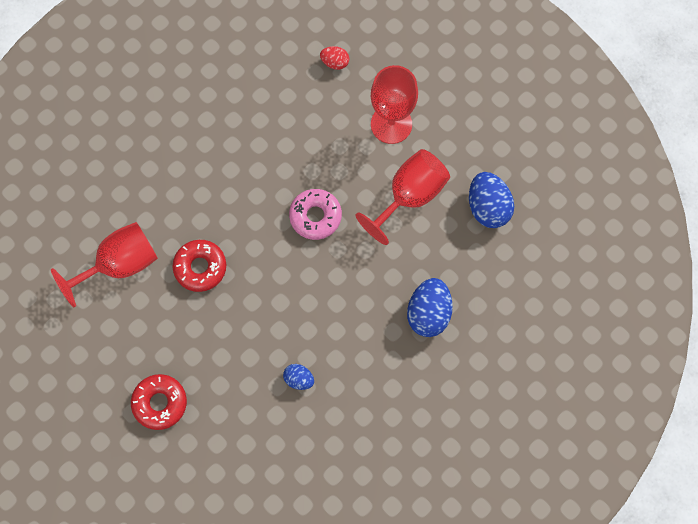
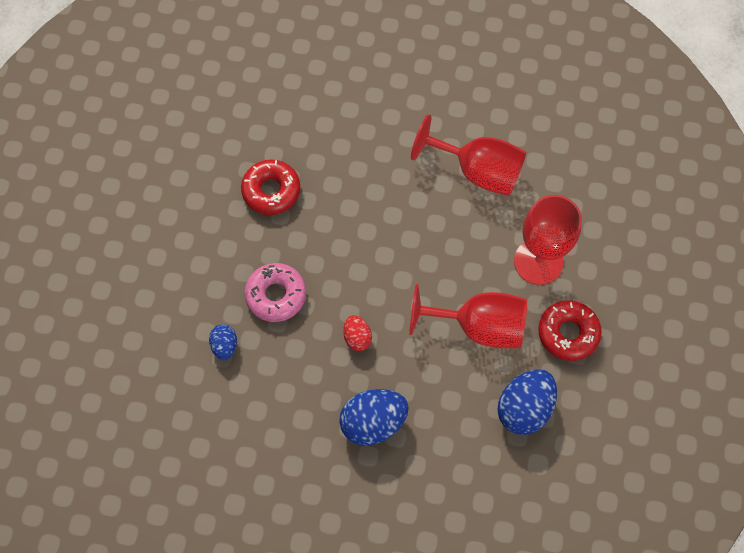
camera: 55 degrees right, 5 degrees down
red goblet [51,222,158,307] -> red goblet moved to [411,114,526,196]
red donut [131,374,187,430] -> red donut moved to [538,301,602,361]
pink donut [289,189,342,240] -> pink donut moved to [244,263,306,322]
red egg [320,46,349,70] -> red egg moved to [343,315,372,351]

